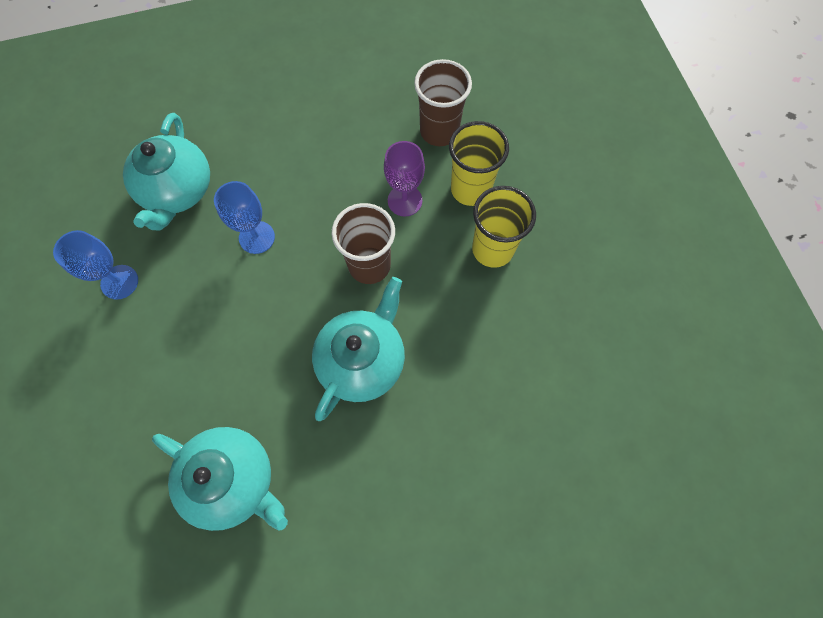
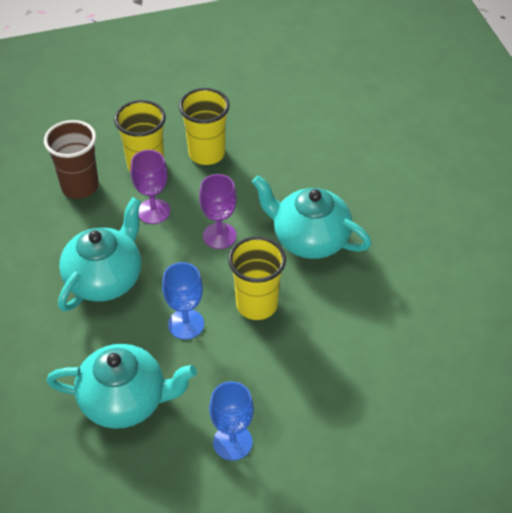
camera: 90 degrees left, 20 degrees down
turquoise teapot [152,427,288,531] -> turquoise teapot moved to [58,197,141,312]
brown cup [332,203,395,284] -> purple goblet [199,174,237,249]
none -> yellow cup [228,236,286,320]

